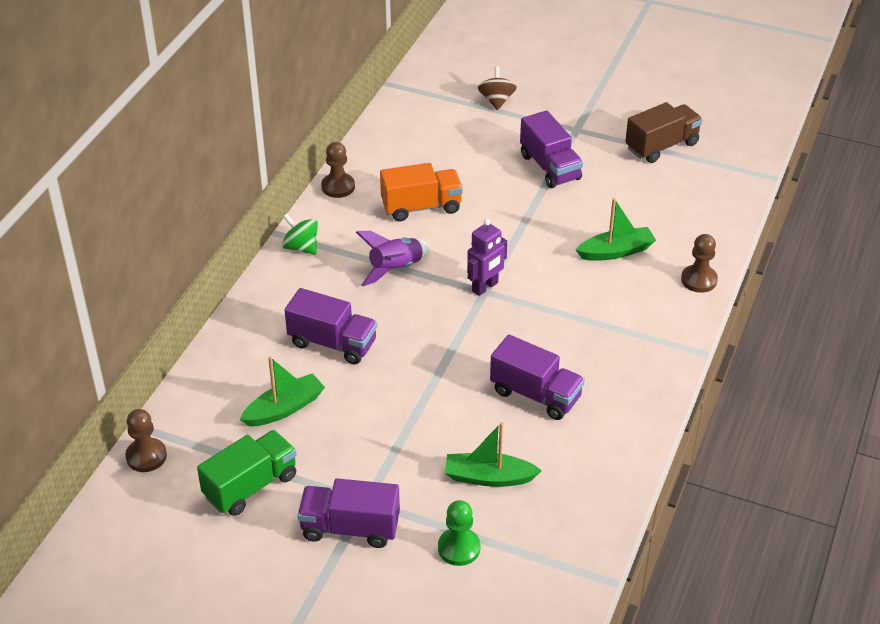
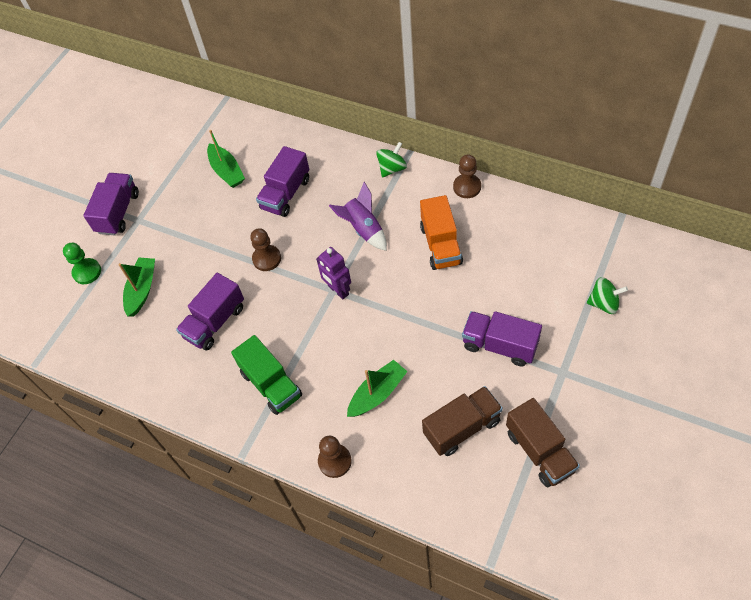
camera: 100 degrees right, 15 degrees up
brown pawn [125,409,167,472] -> brown pawn moved to [250,228,281,271]
green truck [197,430,297,516] -> green truck moved to [231,335,302,415]
brown spinning top [478,66,517,110] -> green spinning top [587,277,628,314]
purple truck [520,110,583,188] -> purple truck turned 45 degrees clockwise [462,311,542,366]
green boat [576,198,656,261] -> green boat turned 120 degrees counterclockwise [347,360,408,417]
none -> brown truck [422,386,503,456]

